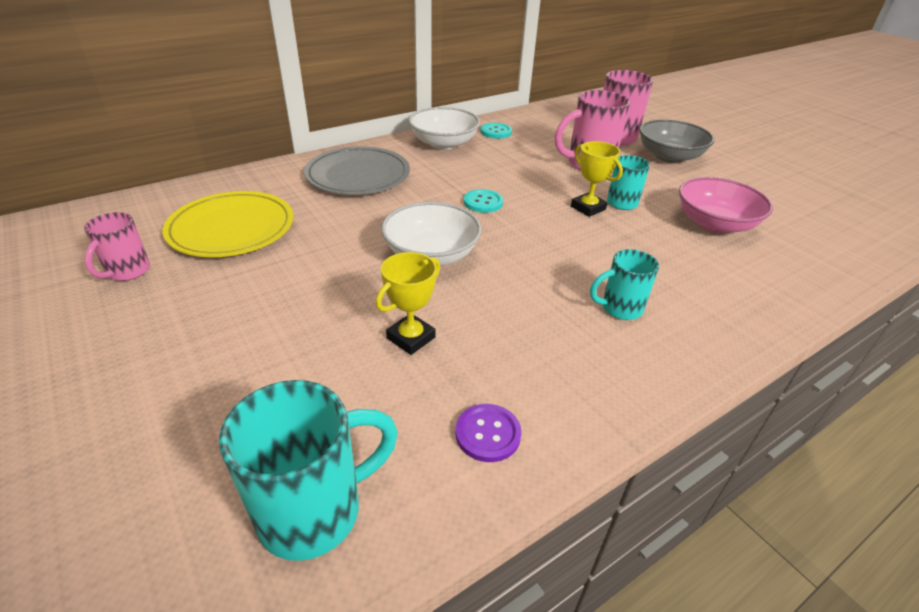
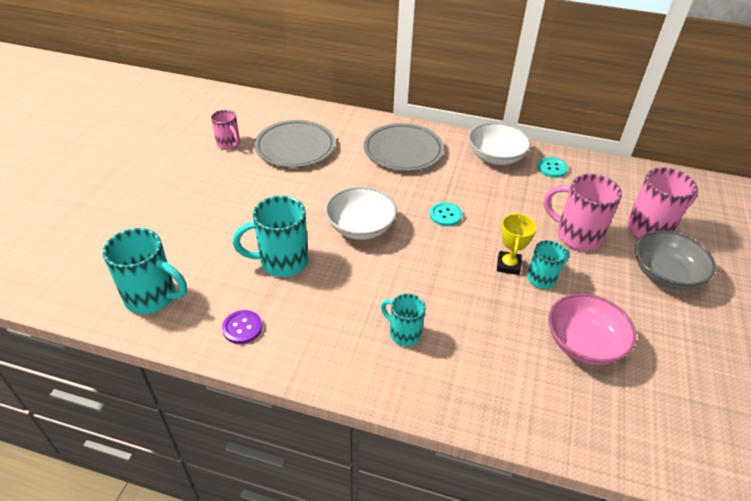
camera: 50 degrees right, 5 degrees up
pink mug [84,212,150,281] -> pink mug turned 105 degrees counterclockwise [211,110,240,150]
yellow plate [163,191,293,257] -> grey plate [254,120,335,168]
yellow trophy [376,252,440,355] -> turquoise mug [233,196,308,277]

